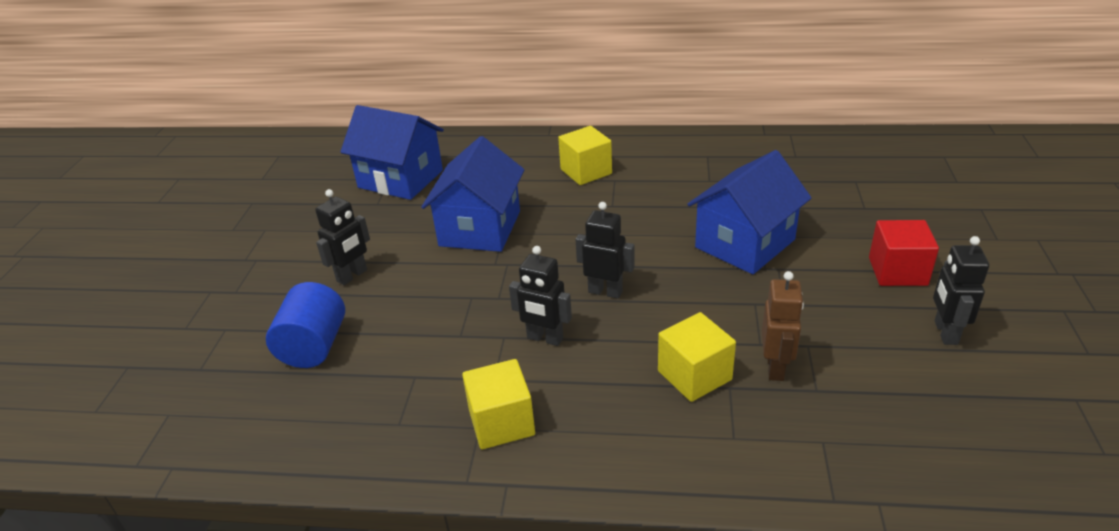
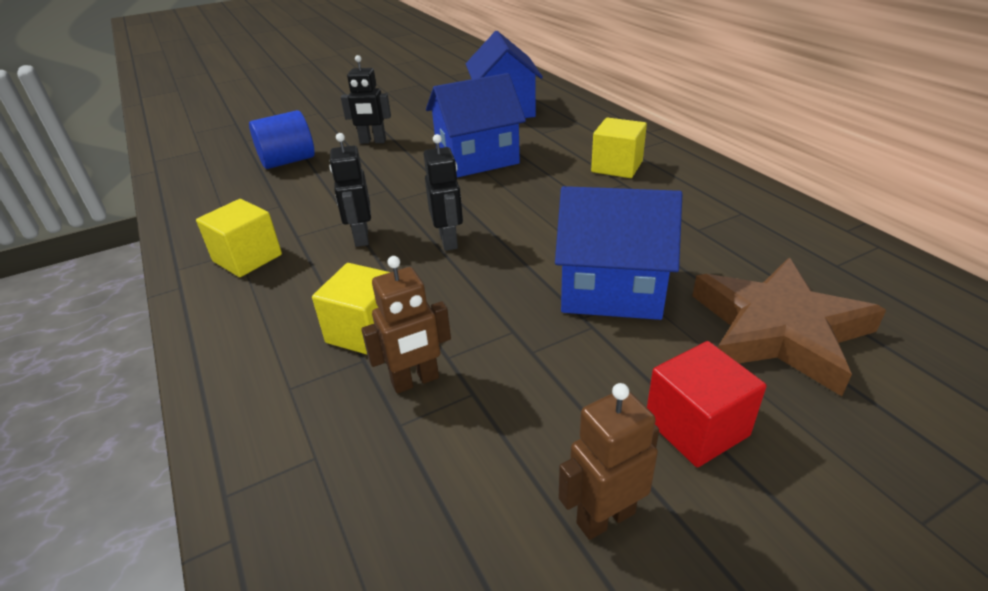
camera: 55 degrees right, 0 degrees up
black robot [933,236,989,345] -> brown robot [559,383,659,540]
none -> brown star [692,258,886,396]

